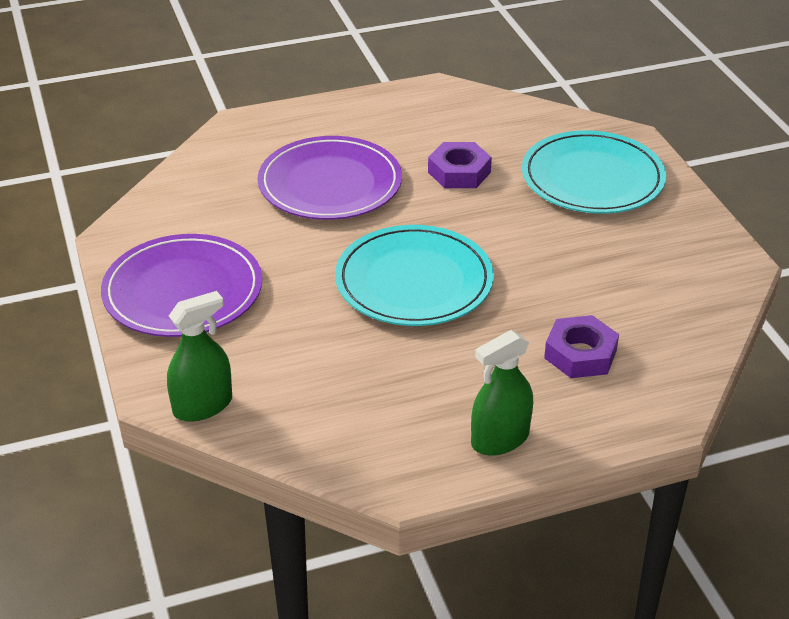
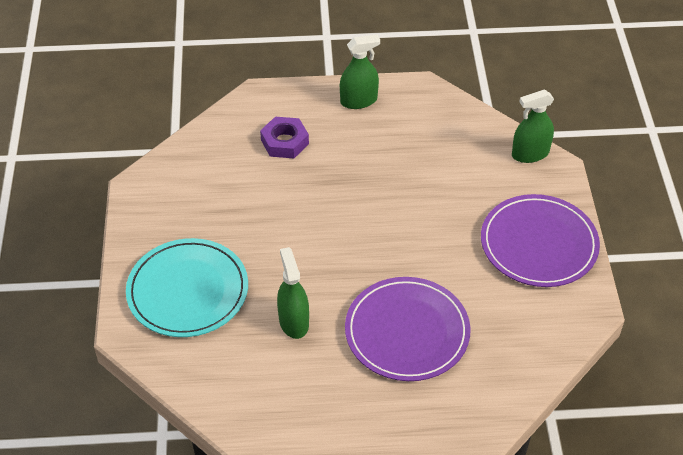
camera: 165 degrees left, 10 degrees up
turquoise plate [335,225,494,326] -> none
purple nut [428,142,492,188] -> green spray bottle [277,247,309,339]

